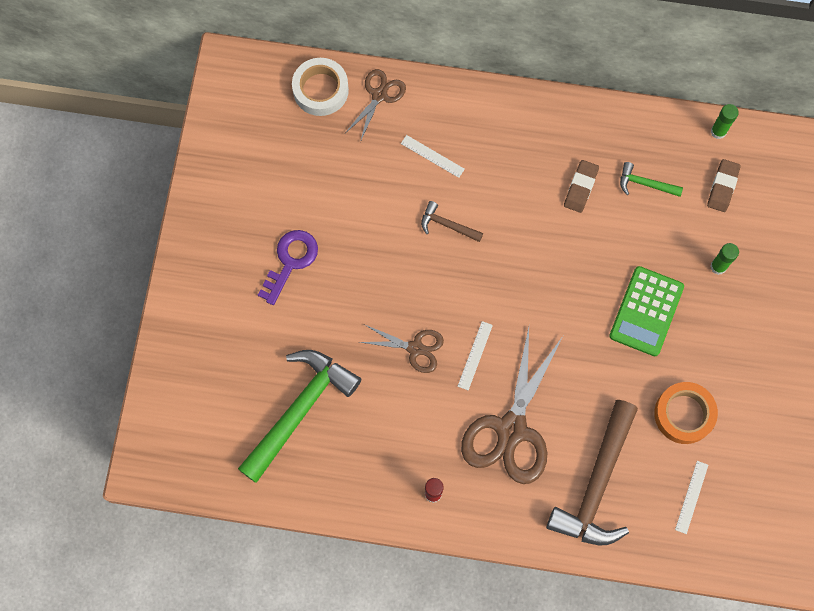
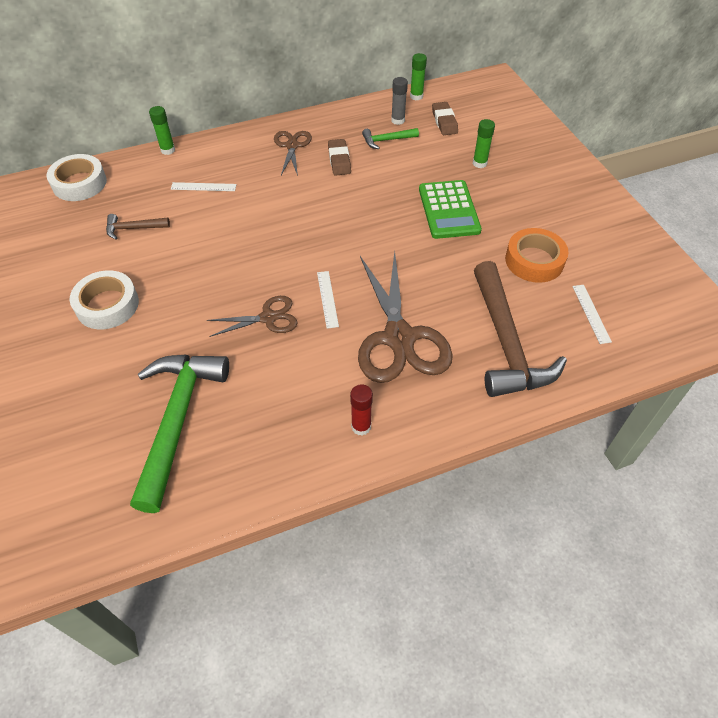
camera: 30 degrees left, 20 degrees down
purple key [258,230,318,305] -> white tape [70,270,139,329]
brown scissors [345,69,406,142] -> brown scissors moved to [274,131,312,176]
brown hammer [421,201,483,242] -> brown hammer moved to [106,214,170,240]
none -> green glue stick [149,106,175,155]
none -> grey glue stick [391,77,408,125]

